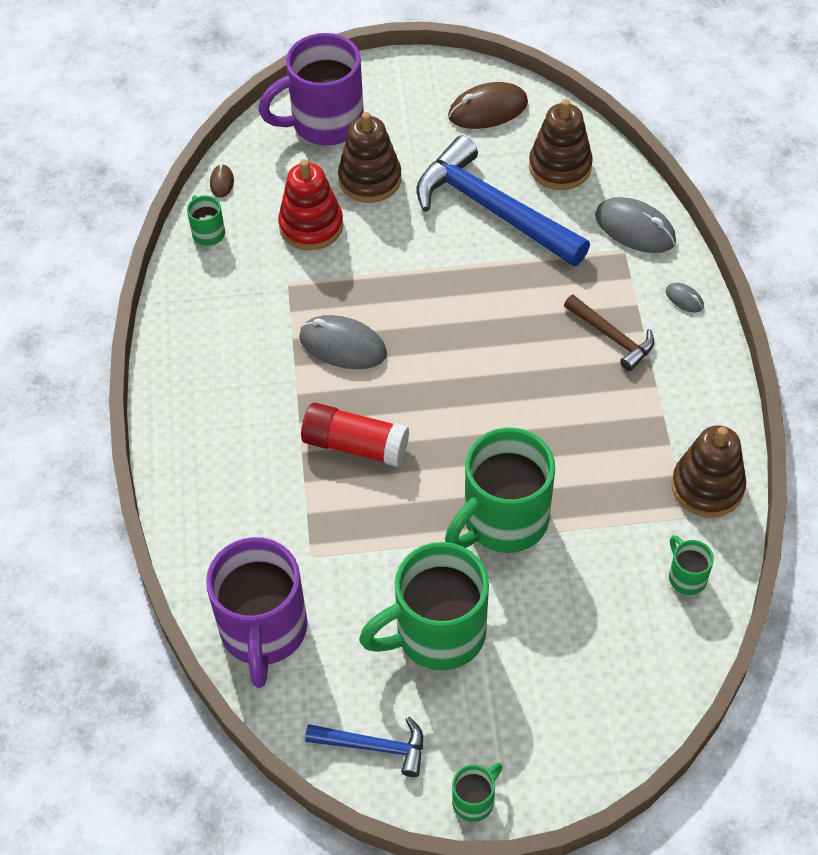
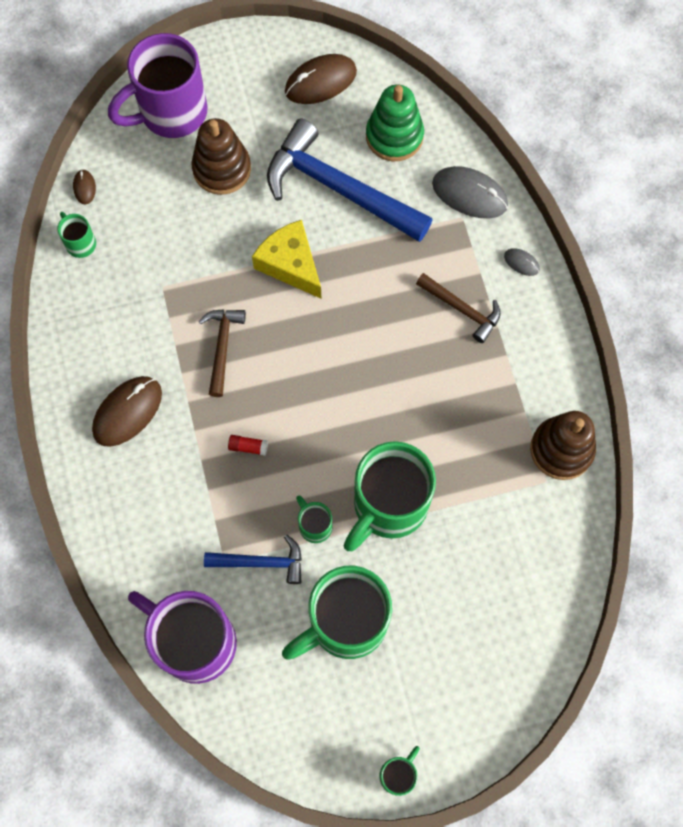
camera: 10 degrees left, 15 degrees up
purple mug [206,537,307,688] -> purple mug turned 135 degrees clockwise [128,591,237,684]
red stacking toy [278,159,343,250] -> none
grey mouse [299,315,387,369] -> brown hammer [199,309,246,397]
red glue stick [301,403,409,467] -> red glue stick [228,435,268,456], size x0.42
blue hammer [305,717,423,777] -> blue hammer moved to [204,535,302,584]
brown stacking toy [529,99,593,190] -> green stacking toy [366,84,424,161]
green mug [669,535,714,595] -> green mug moved to [296,495,332,543]
none -> brown mouse [92,376,162,447]
none -> yellow cheese [252,220,322,299]

